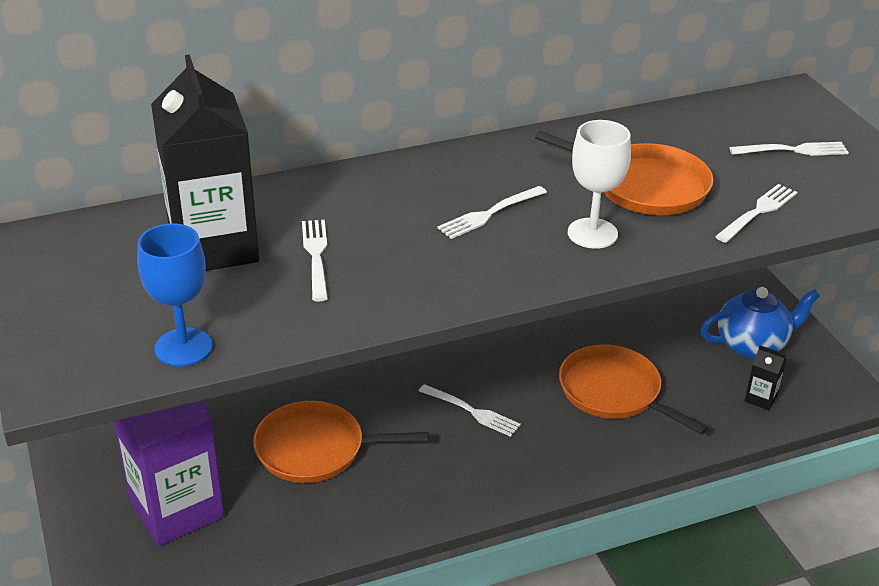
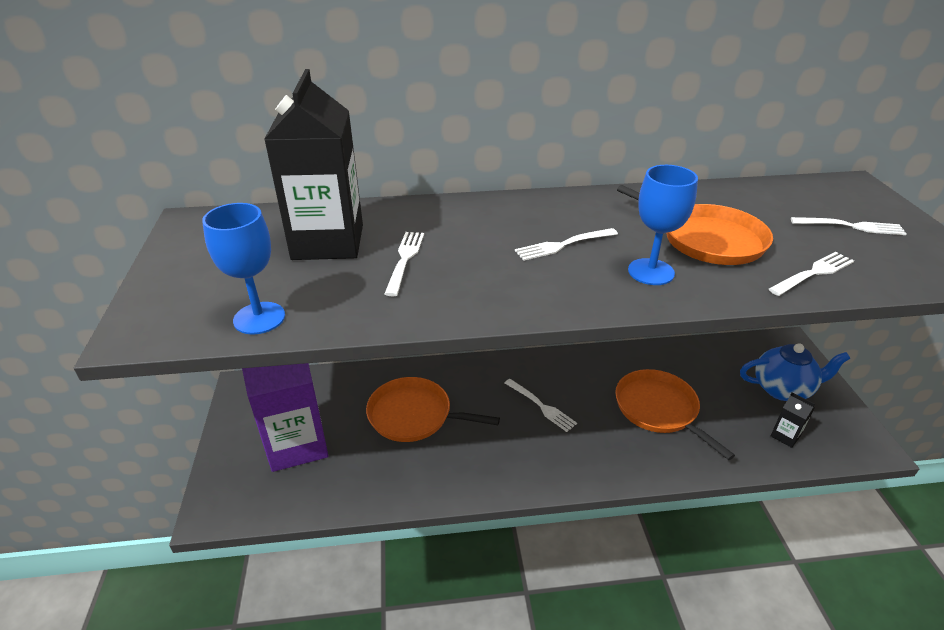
camera: 15 degrees right, 0 degrees up
white goblet [568,120,631,249] -> blue goblet [628,165,698,285]

